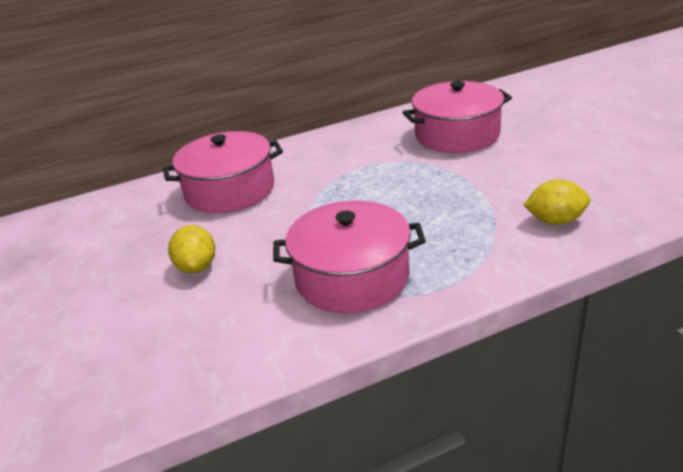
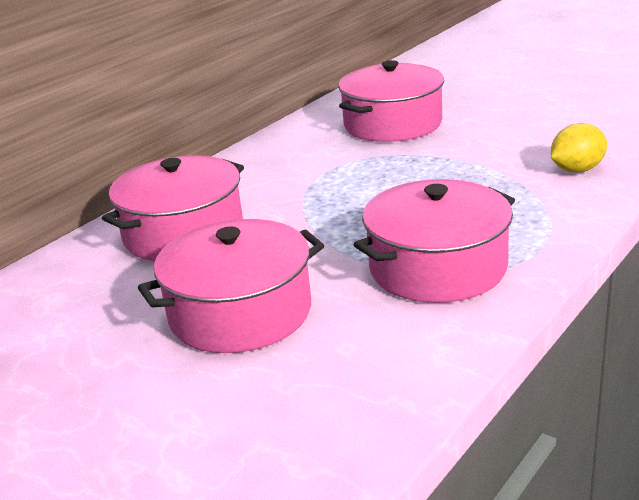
camera: 30 degrees left, 5 degrees down
yellow lemon [168,225,215,274] -> pink pot [138,219,324,353]

